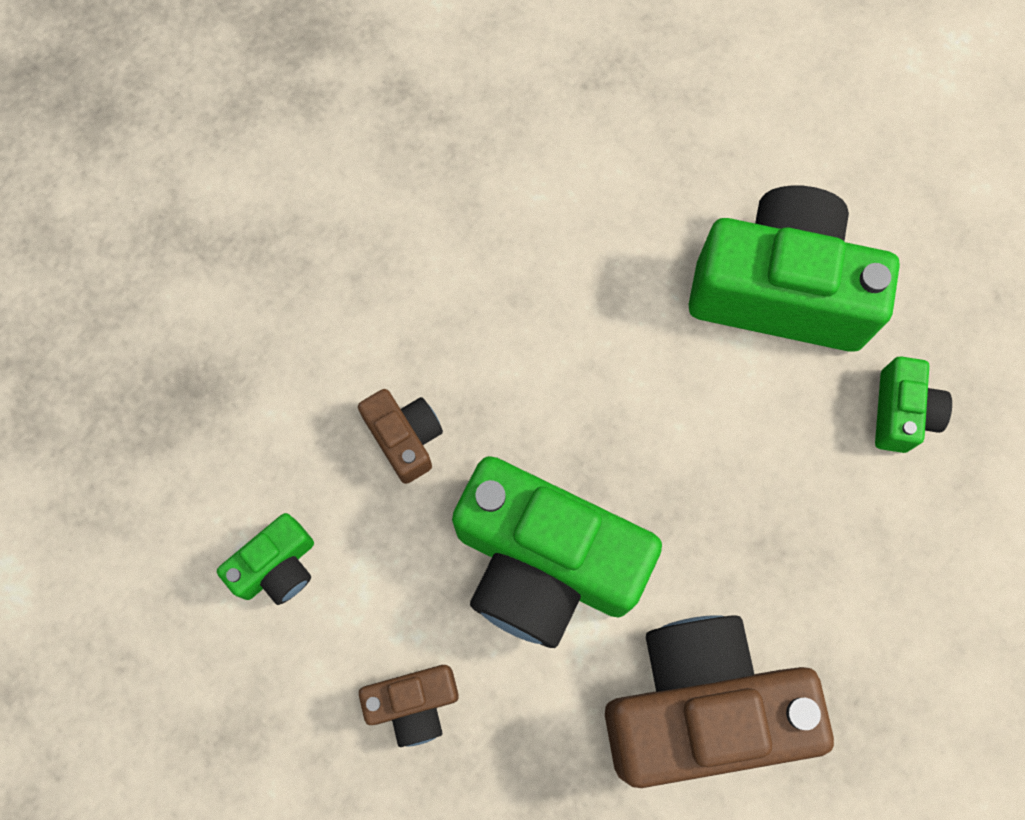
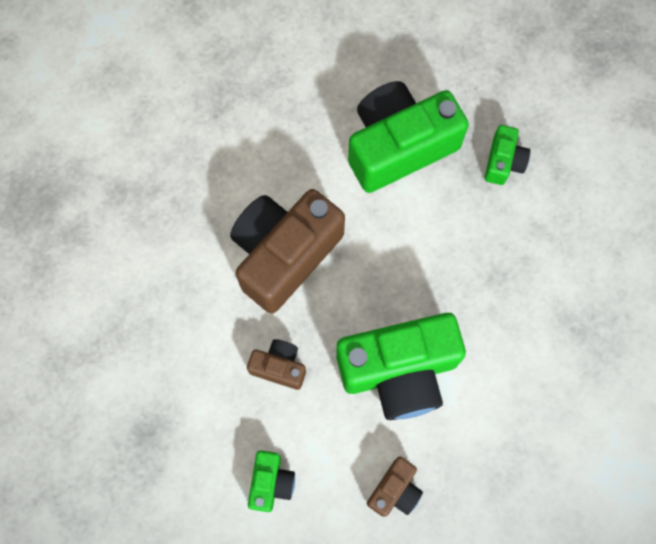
camera: 40 degrees left, 0 degrees up
brown camera [605,615,834,788] -> brown camera moved to [230,189,345,313]
green camera [875,356,952,453] -> green camera turned 45 degrees clockwise [484,125,530,185]

